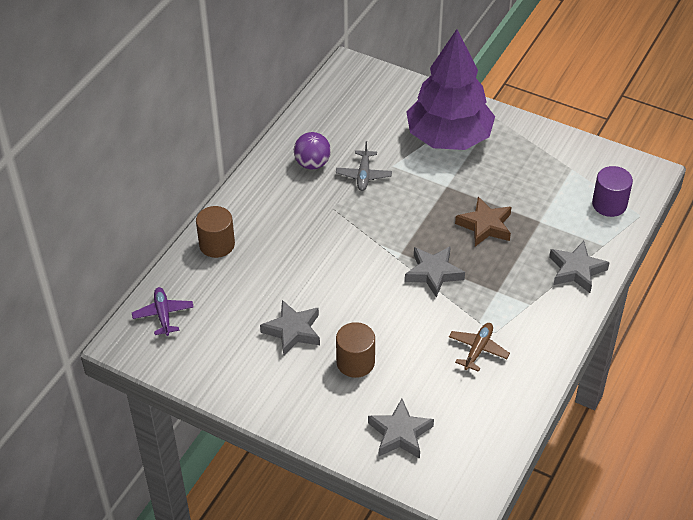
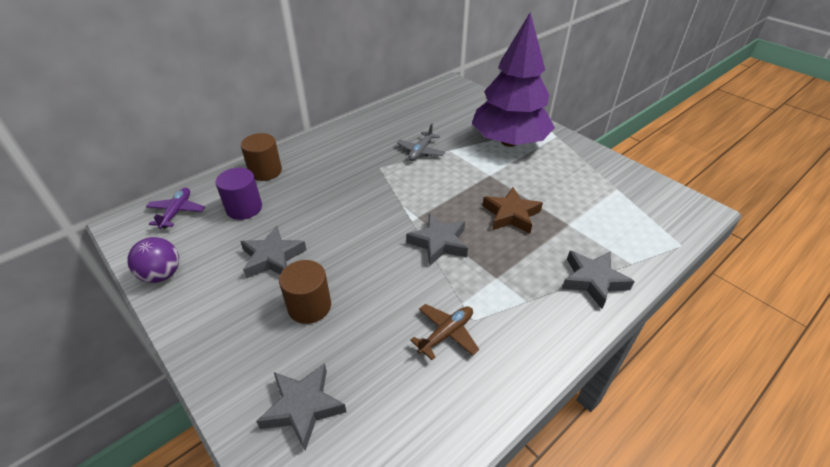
camera: 20 degrees right, 5 degrees down
purple ball [294,132,331,169] -> purple ball moved to [127,237,179,283]
purple cylinder [592,166,633,217] -> purple cylinder moved to [216,168,262,220]

